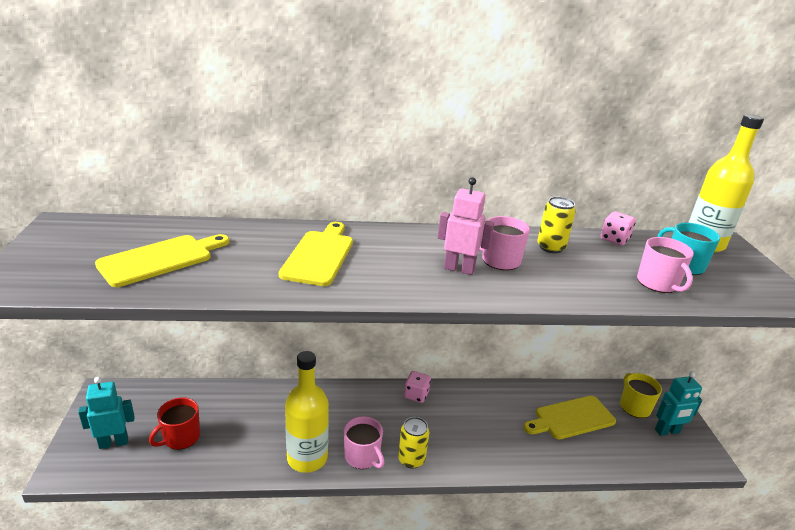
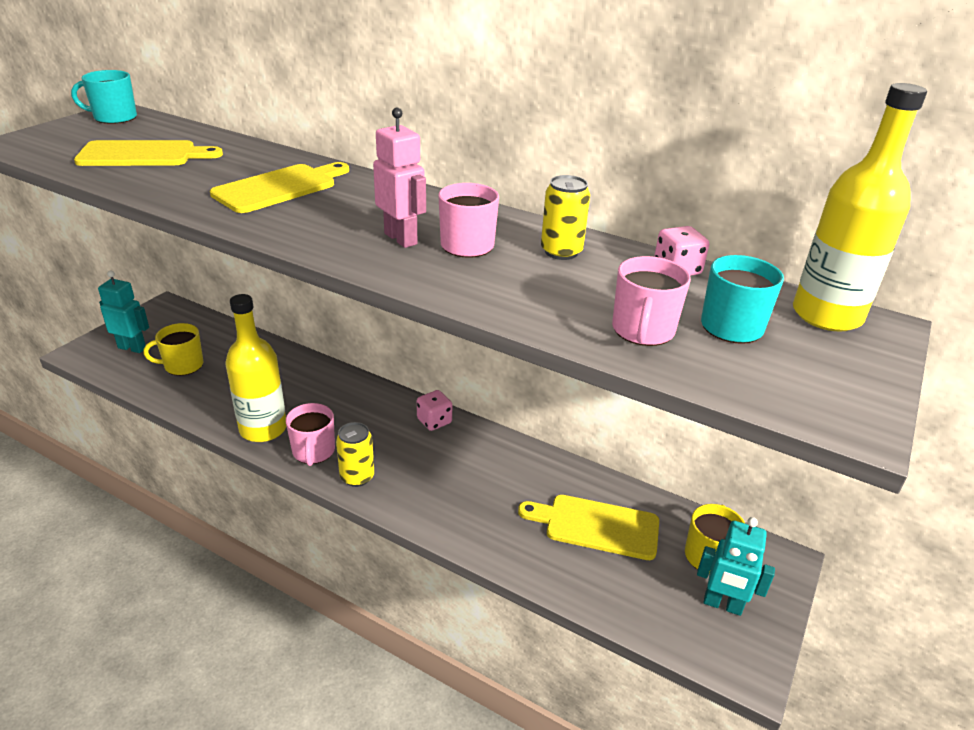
camera: 35 degrees right, 5 degrees up
red mug [149,398,200,450] -> yellow mug [143,323,204,376]
none -> turquoise mug [71,70,137,124]

